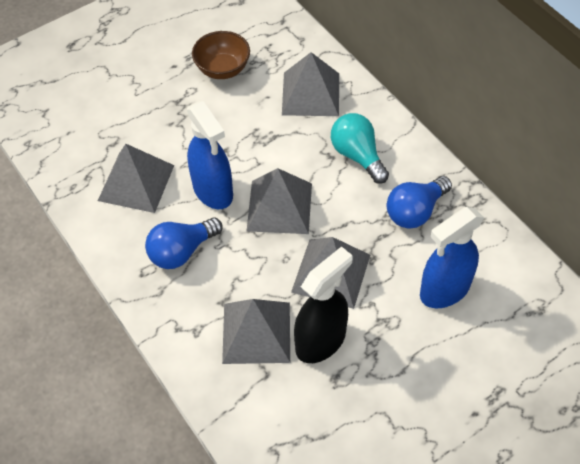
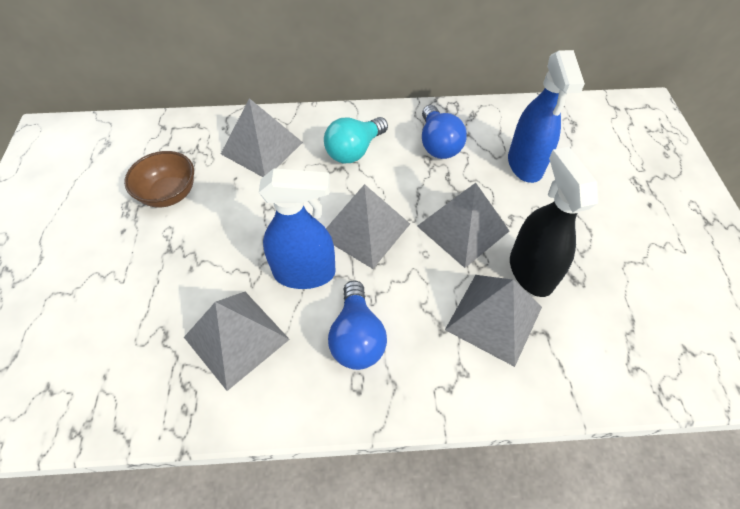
camera: 60 degrees left, 0 degrees up
turquoise light bulb [331,113,389,184] -> turquoise light bulb turned 45 degrees counterclockwise [324,117,388,163]

